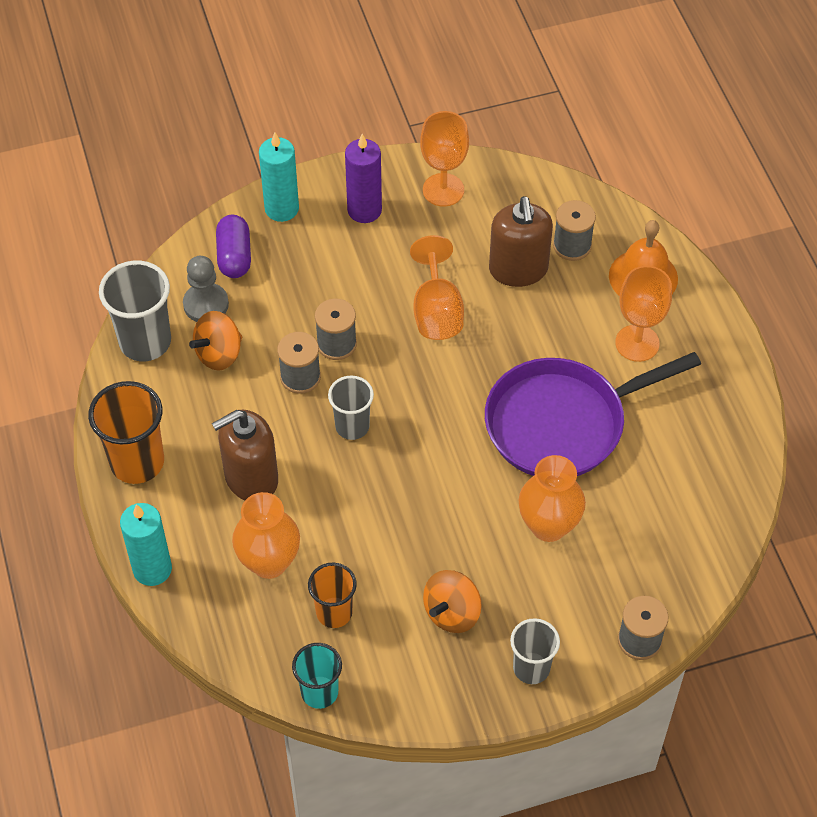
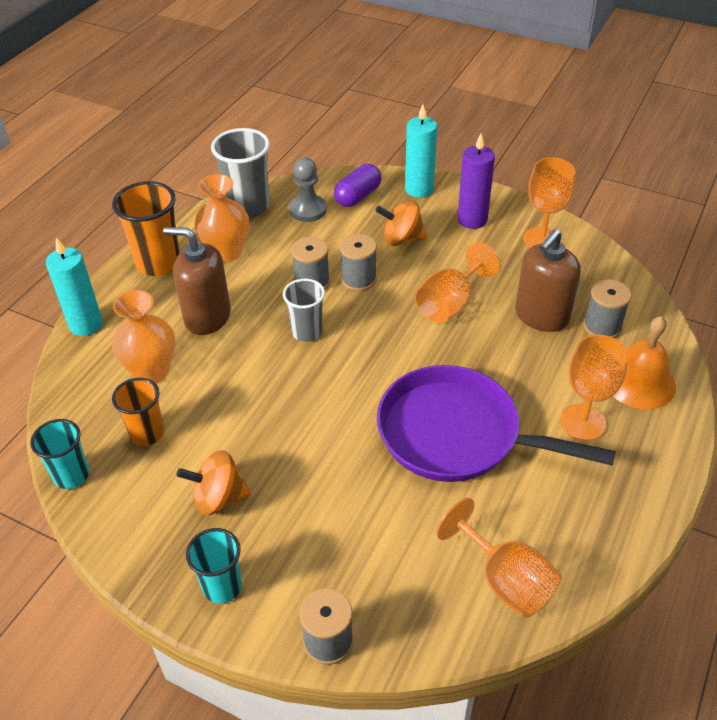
camera: 45 degrees right, 10 degrees down
orange spinning top [189,311,242,371] -> orange spinning top moved to [375,200,427,246]
grey cup [510,618,560,684] -> turquoise cup [186,528,242,603]
orange vase [519,455,586,542] -> orange vase moved to [195,174,249,262]
none -> orange goblet [436,498,562,618]

